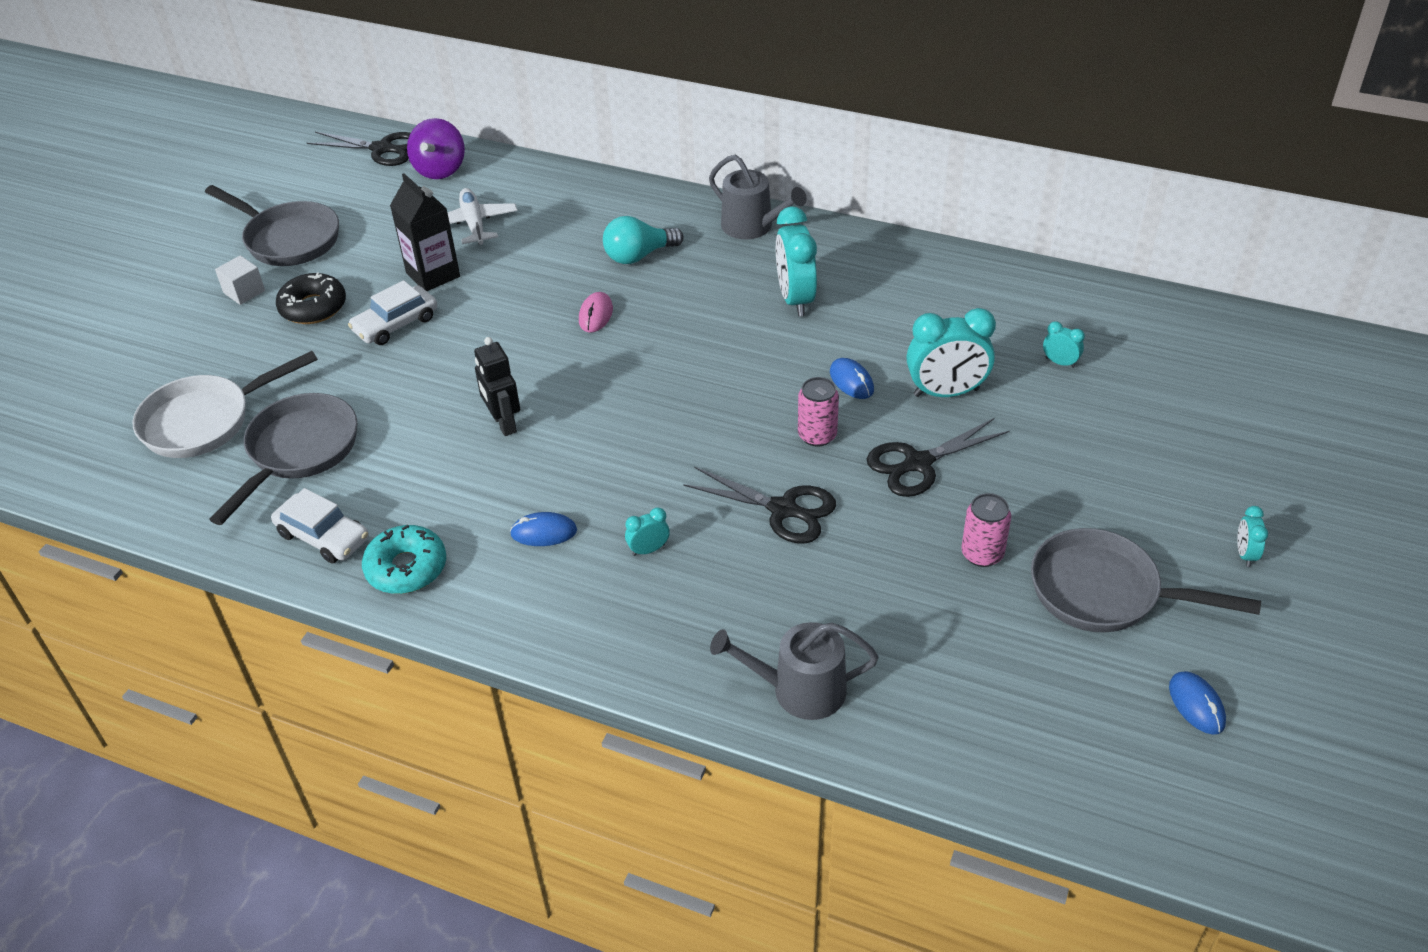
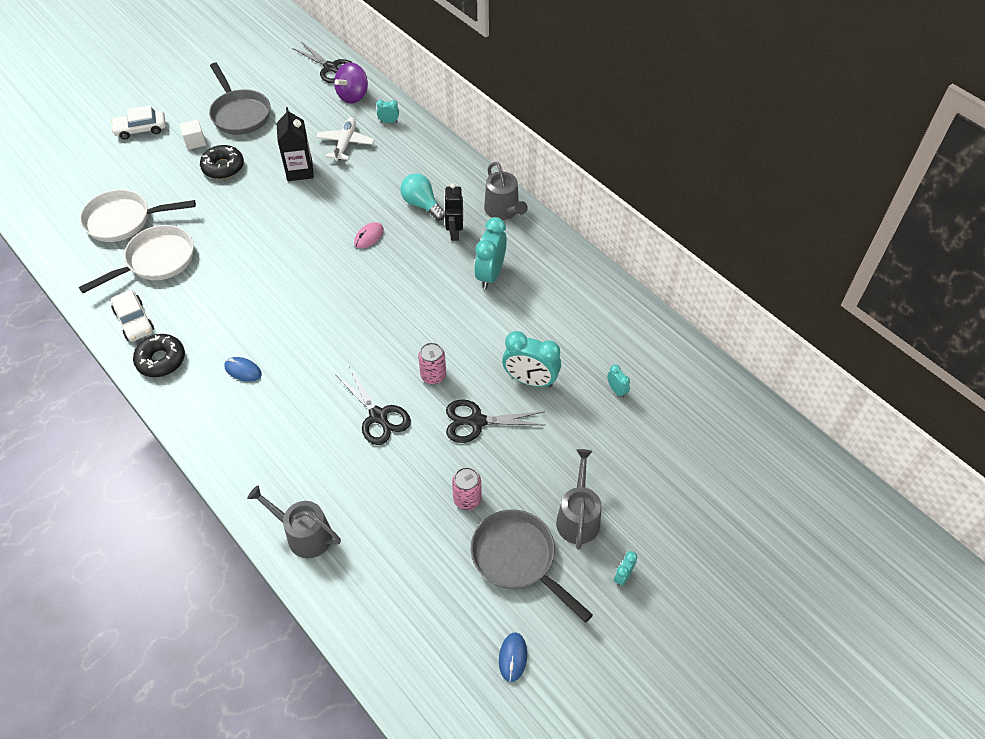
camera: 25 degrees right, 10 degrees up
grey pan [209,393,357,525] -> white pan [79,225,194,293]
white car [348,280,437,345] -> white car moved to [111,105,166,140]
turquoise donut [362,525,446,594] -> black donut [133,334,185,377]
black robot [474,337,520,436] -> black robot moved to [444,183,463,241]
turquoise light bulb [603,216,684,264] -> turquoise light bulb turned 45 degrees clockwise [400,173,445,221]
turquoise clock [625,507,670,556] -> turquoise clock moved to [376,100,399,123]
blue mouse [830,358,874,399] -> none
none -> grey watering can [556,449,602,550]

